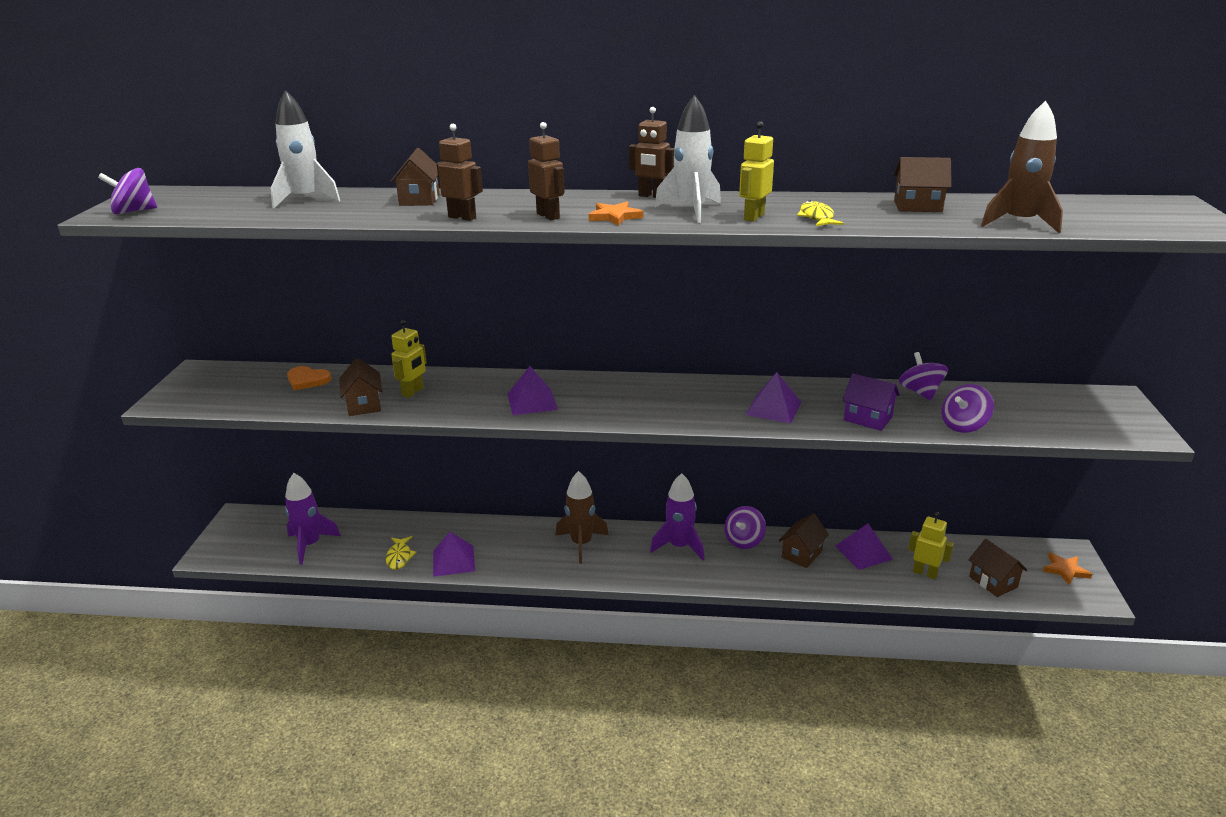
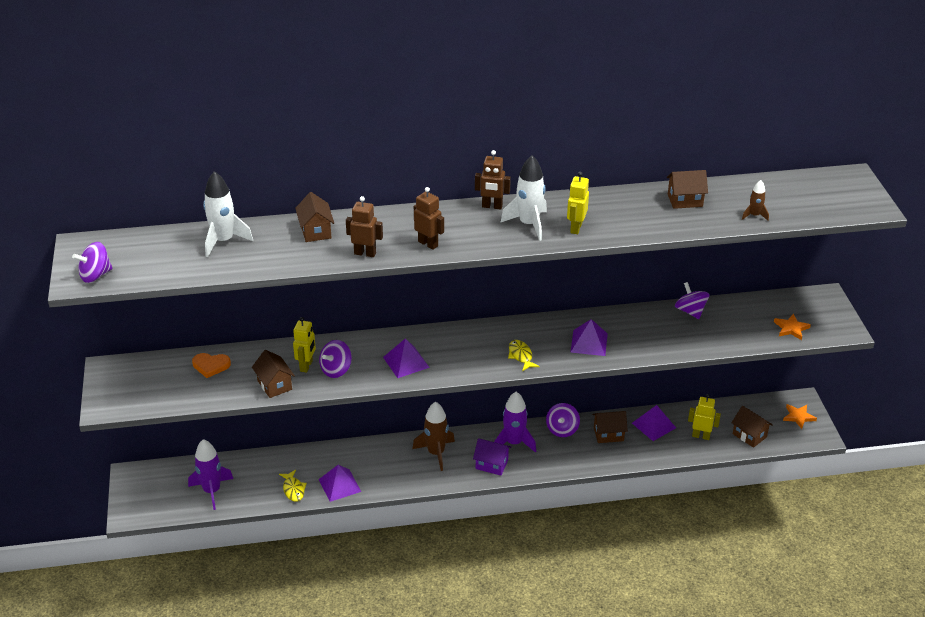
camera: 15 degrees left, 10 degrees up
orange star [589,202,643,226] -> orange star moved to [774,313,811,340]
brown house [779,514,829,568] -> brown house turned 60 degrees clockwise [593,411,628,443]
yellow fish [797,200,844,226] -> yellow fish moved to [508,340,540,371]
purple house [842,373,900,431] -> purple house moved to [473,438,511,476]
purple spinning top [942,384,994,433] -> purple spinning top moved to [319,340,352,378]
brown rocket [981,101,1063,233] -> brown rocket [742,180,769,221], size x0.53

